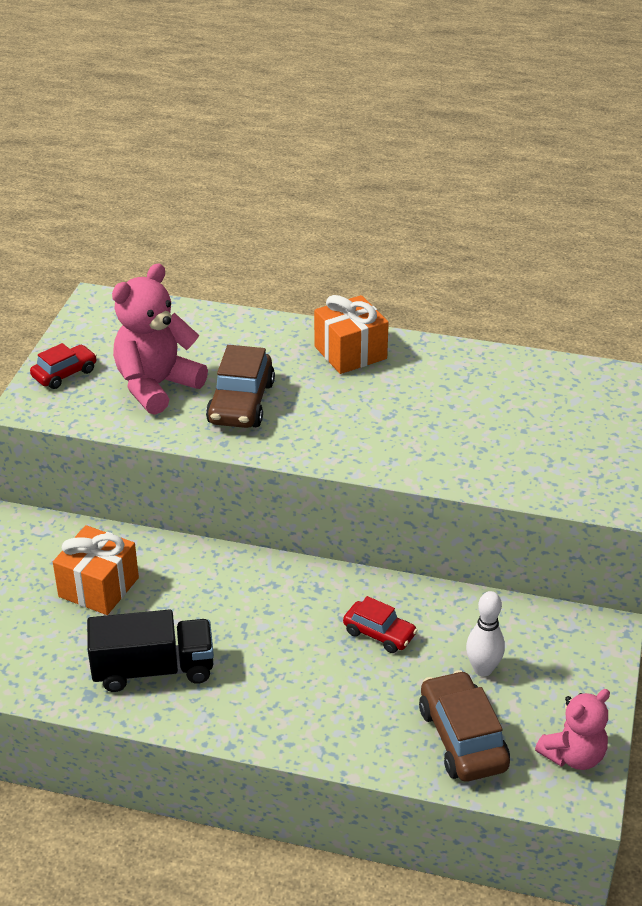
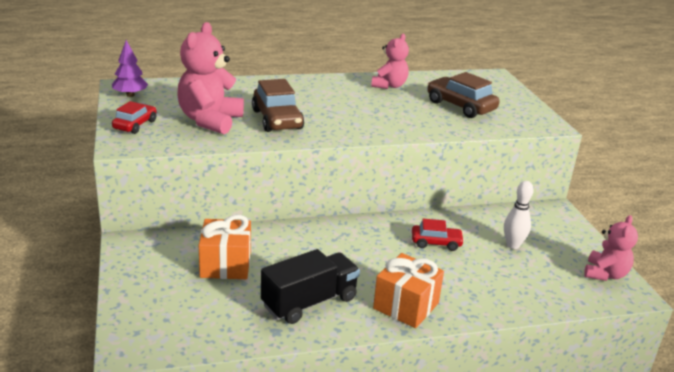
camera: 30 degrees left, 10 degrees down
orange gift [314,295,389,374] -> orange gift moved to [373,253,444,328]
brown car [419,670,510,781] -> brown car moved to [427,72,499,118]
none -> purple tree [112,40,148,97]
none -> pink teddy bear [371,34,409,89]

